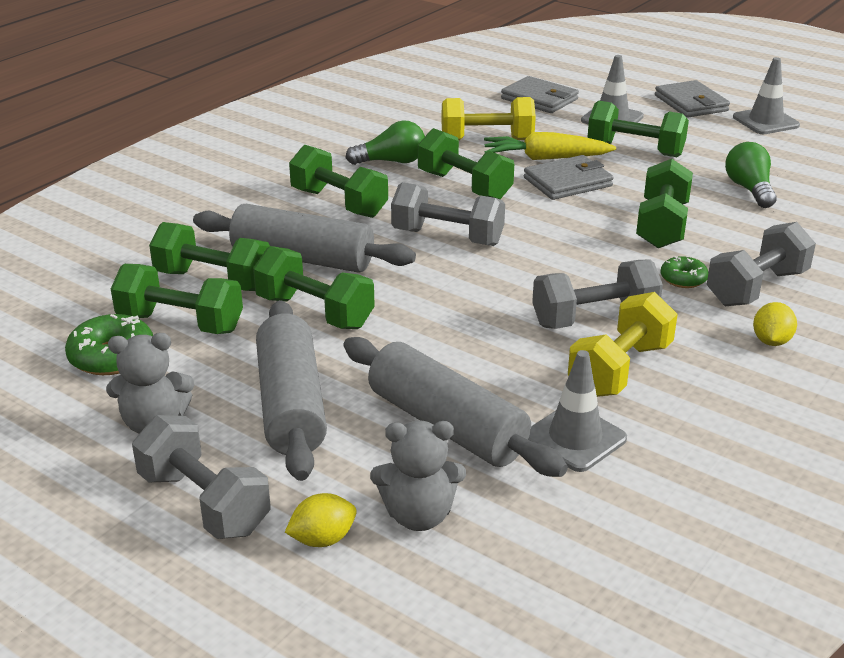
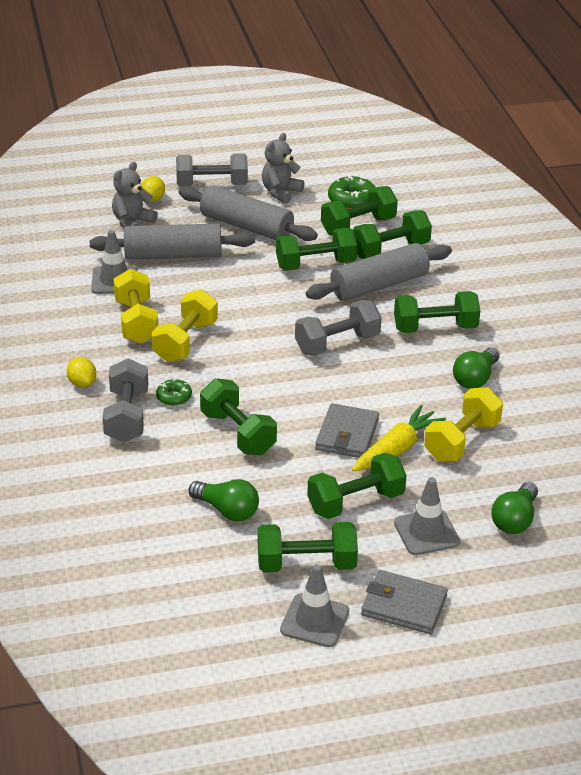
camera: 130 degrees right, 5 degrees up
green dumbbell [418,128,514,199] -> green dumbbell moved to [258,522,358,573]
grey wallet [501,76,579,113] -> green light bulb [491,482,538,534]
grey dumbbell [532,259,663,329] -> yellow dumbbell [152,289,218,362]

